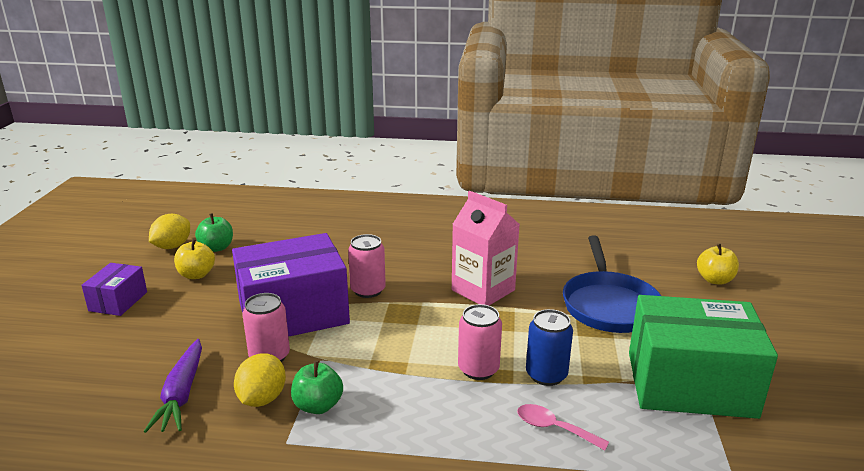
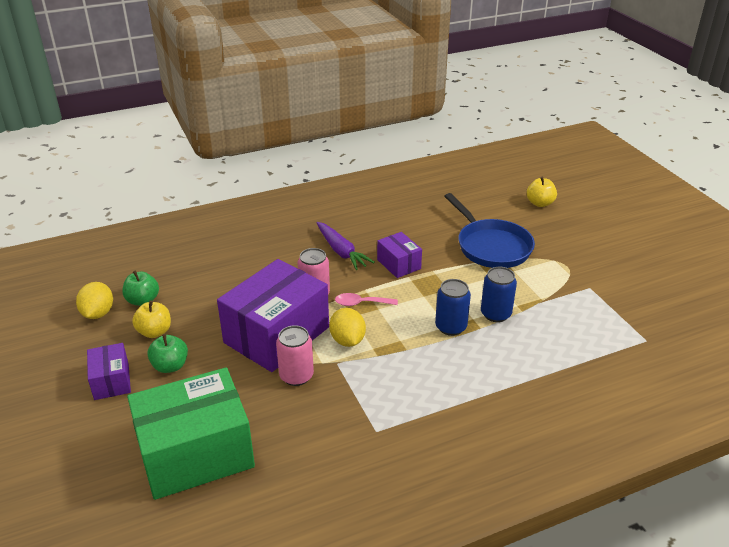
camera: 30 degrees left, 10 degrees up
purple carrot [143,339,202,433] -> purple carrot moved to [316,222,375,270]
yellow lemon [234,353,286,407] -> yellow lemon moved to [329,308,366,347]
green apple [291,360,343,414] -> green apple moved to [147,334,188,373]
pink carton [452,191,520,306] -> purple box [377,232,422,278]
pink can [458,304,502,380] -> blue can [435,279,471,336]
pink spoon [517,404,609,450] -> pink spoon moved to [335,293,398,306]
green box [629,295,778,419] -> green box moved to [127,367,255,500]

